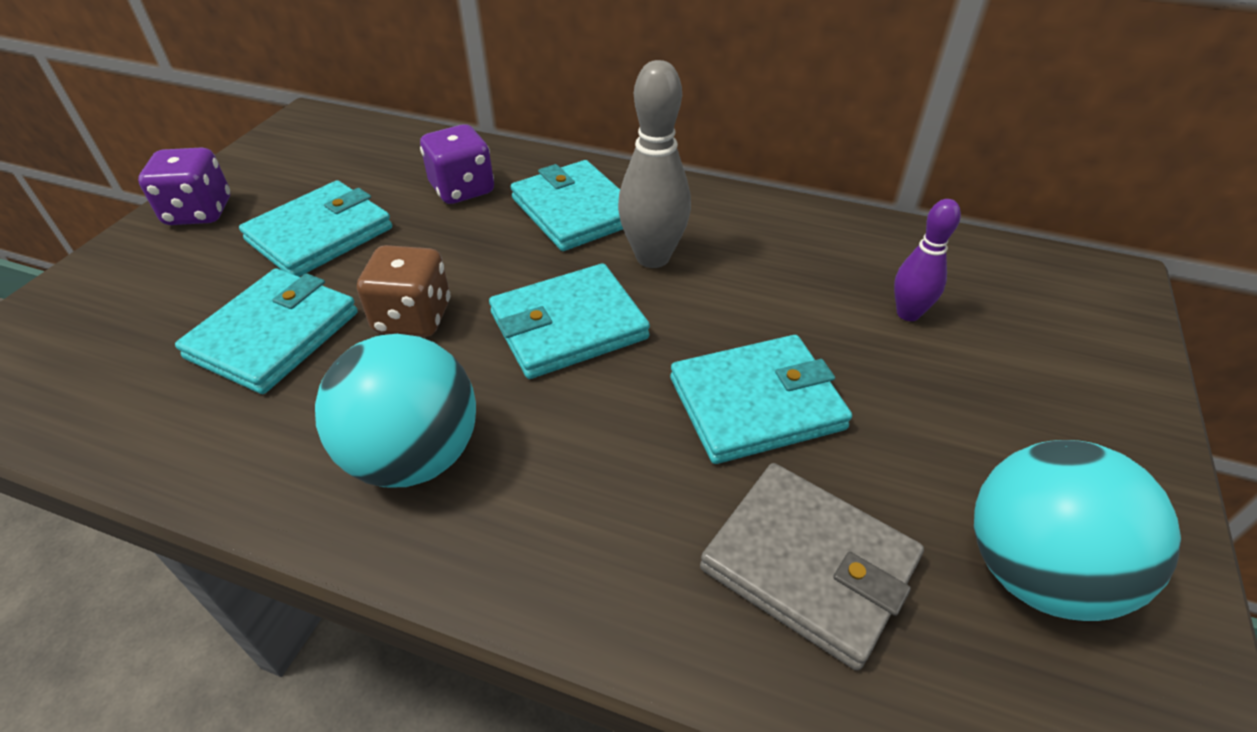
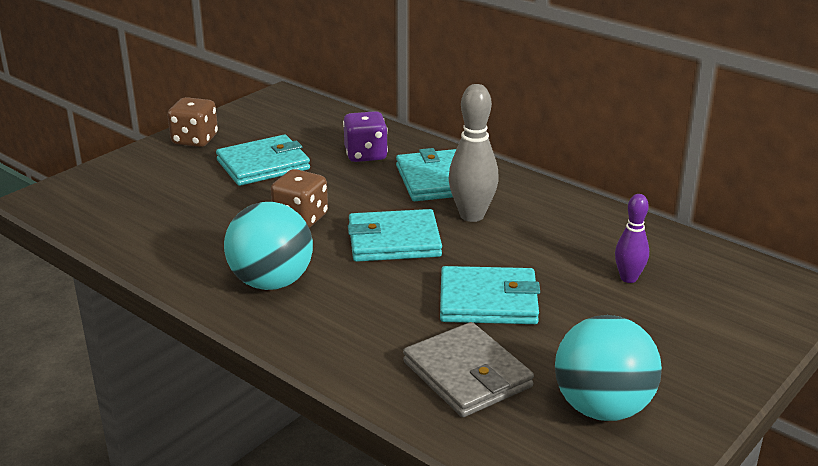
camera: 20 degrees right, 15 degrees down
purple dice [138,148,230,225] -> brown dice [168,97,218,147]
turquoise wallet [175,268,358,394] -> none

